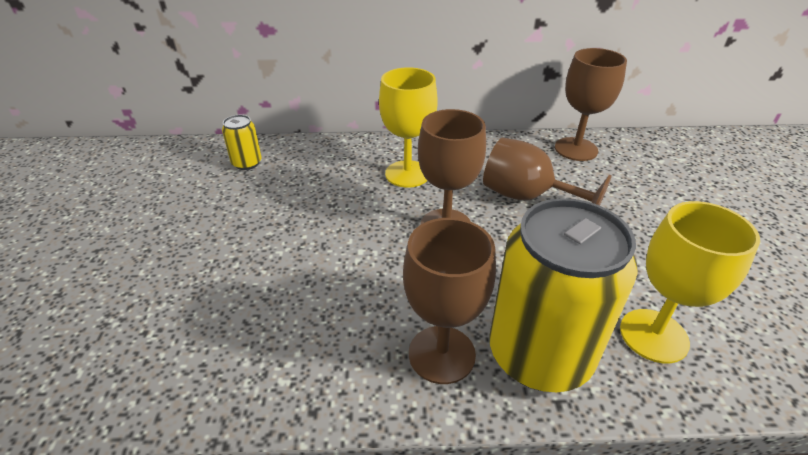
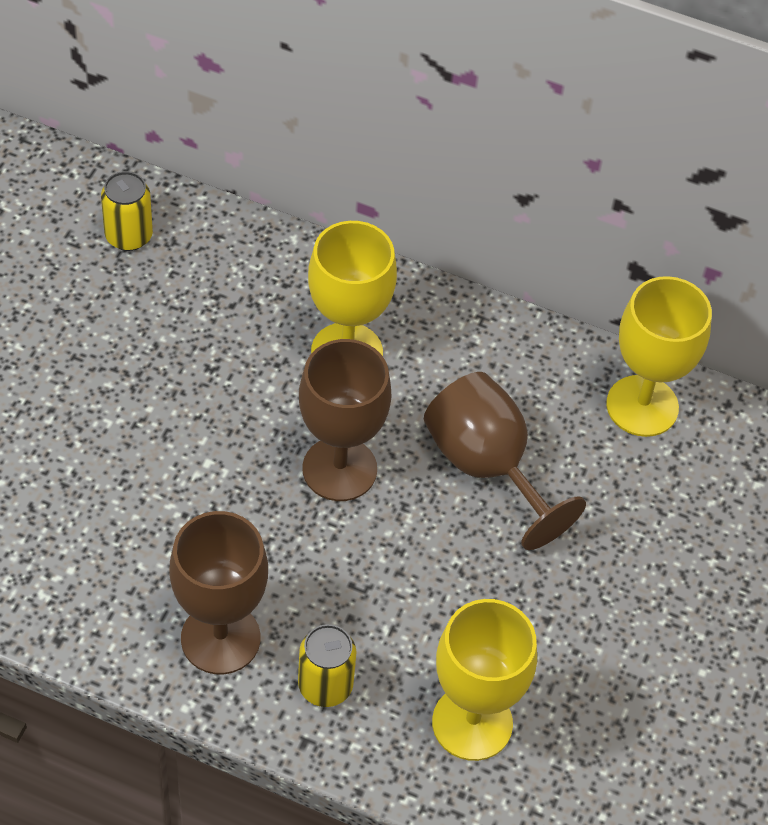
camera: 20 degrees right, 15 degrees up
yellow can [489,198,638,392] -> yellow can [298,624,357,707], size x0.44
brown goblet [555,48,627,161] -> yellow goblet [606,276,712,437]

